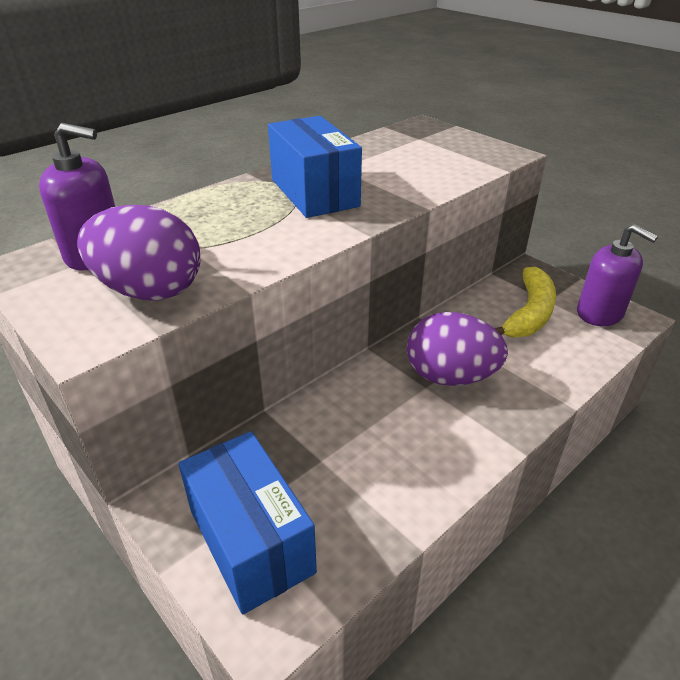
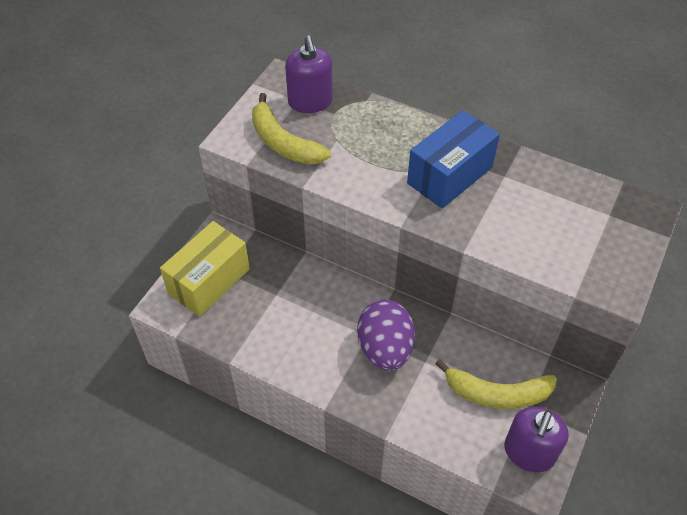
camera: 70 degrees right, 15 degrees up
purple egg [77,205,200,300] -> yellow banana [252,93,331,165]
blue box [178,431,317,615] -> yellow box [160,221,250,317]

